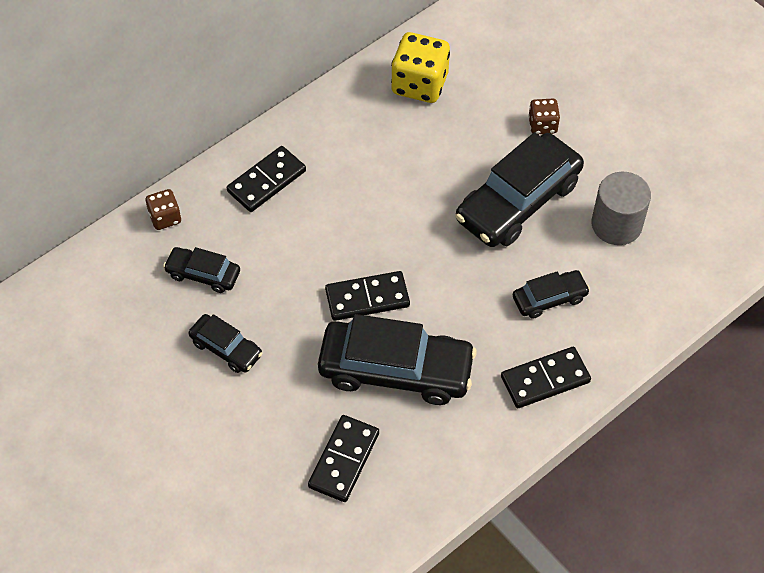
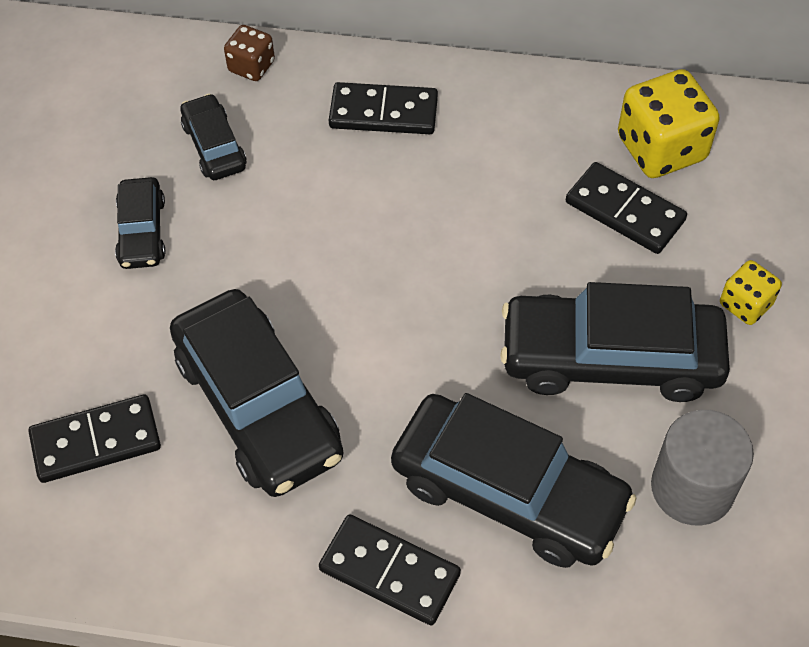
camera: 50 degrees right, 0 degrees up
black domino [325,271,410,321] -> black domino moved to [566,162,687,254]
black car [513,270,590,319] -> black car [391,393,637,568], size x1.98
brown dice [528,99,560,134] -> yellow dice [720,260,782,325]

